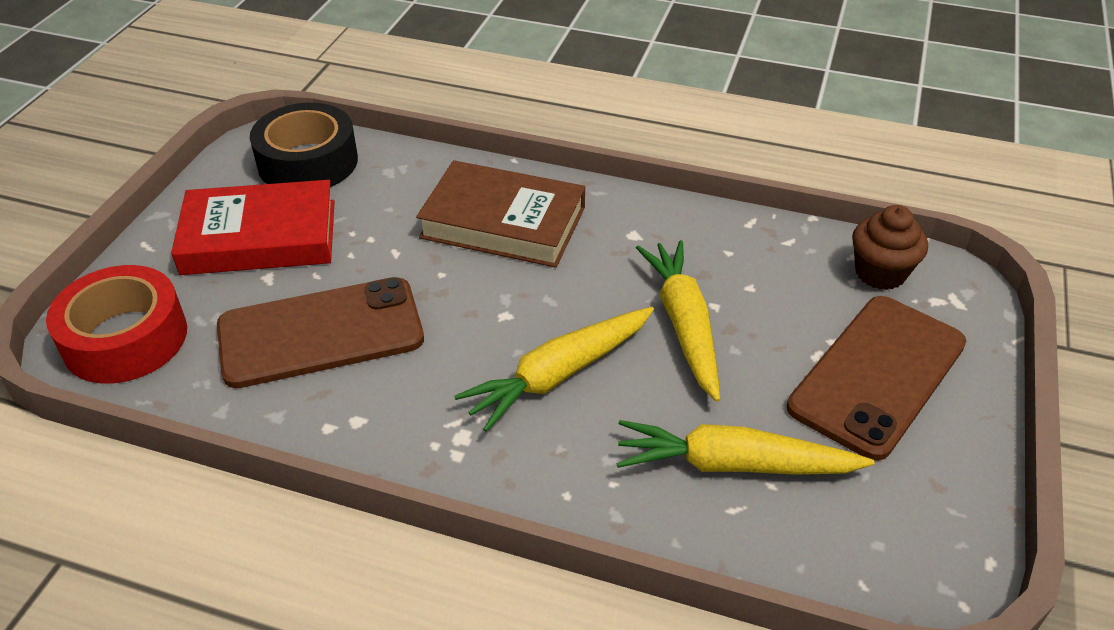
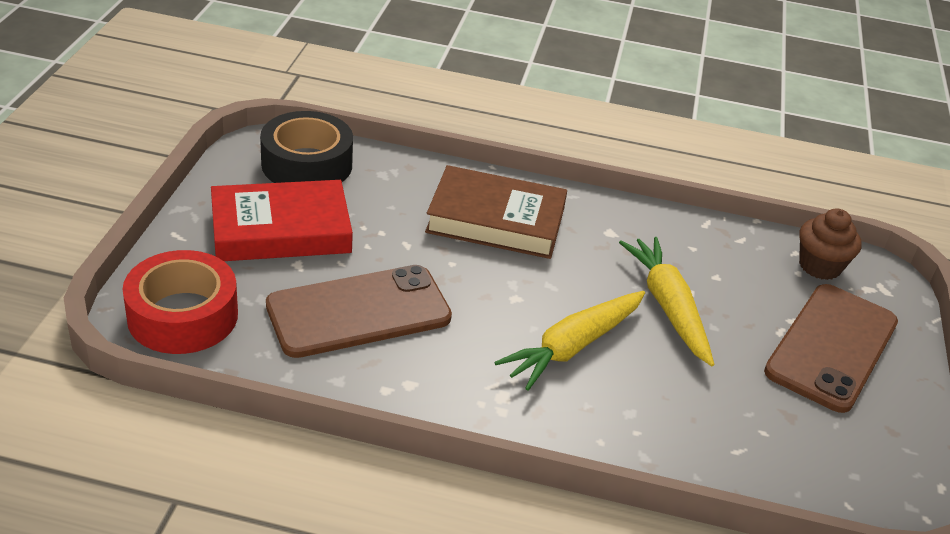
camera: 10 degrees left, 5 degrees down
yellow carrot [617,420,874,475] -> none

